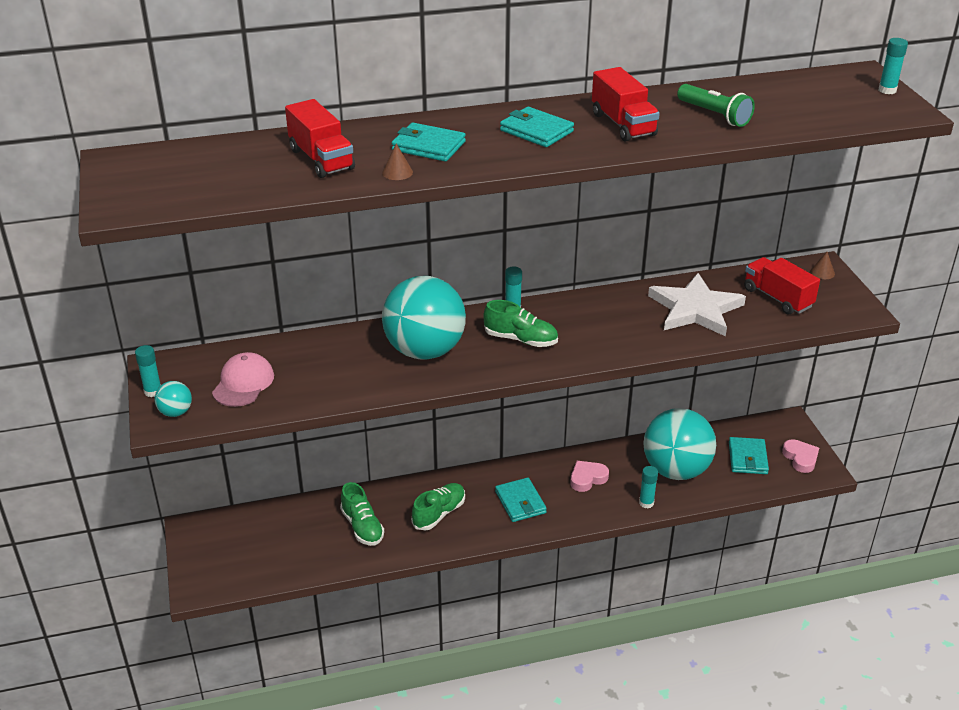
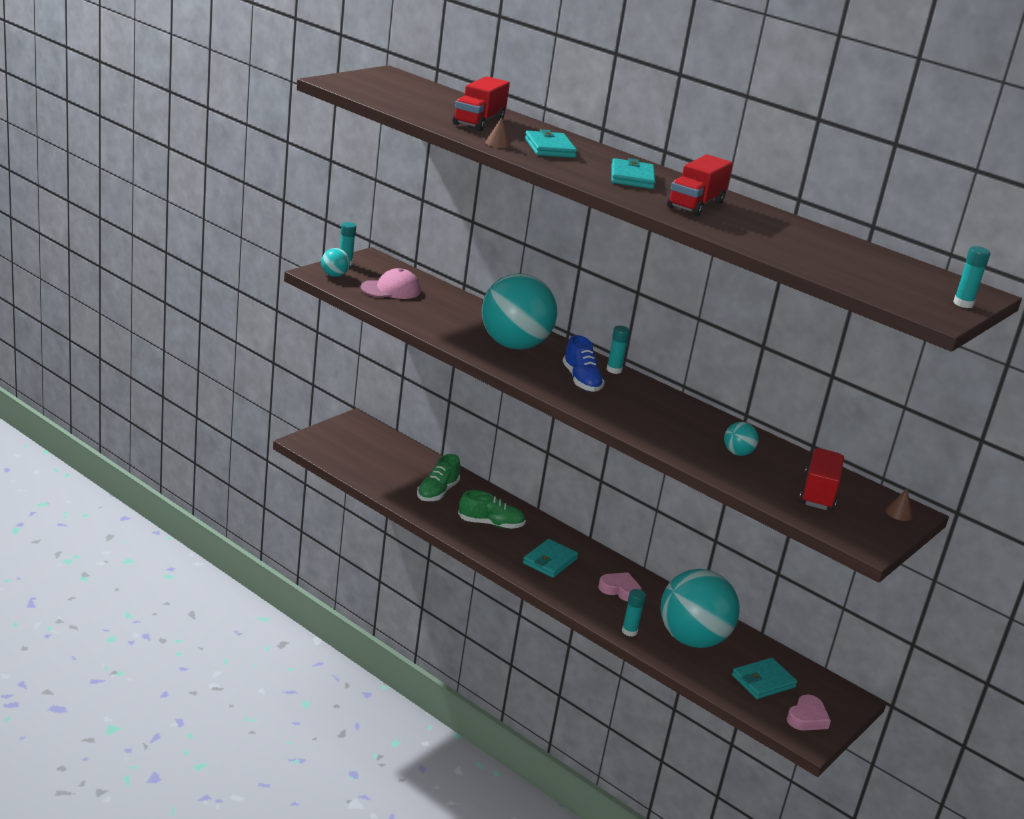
camera: 50 degrees right, 10 degrees down
green shoe [483,300,558,347] -> blue shoe [563,335,605,392]
white star [648,273,746,336] -> turquoise ball [724,422,759,456]
green flashlight [677,84,755,127] -> none

